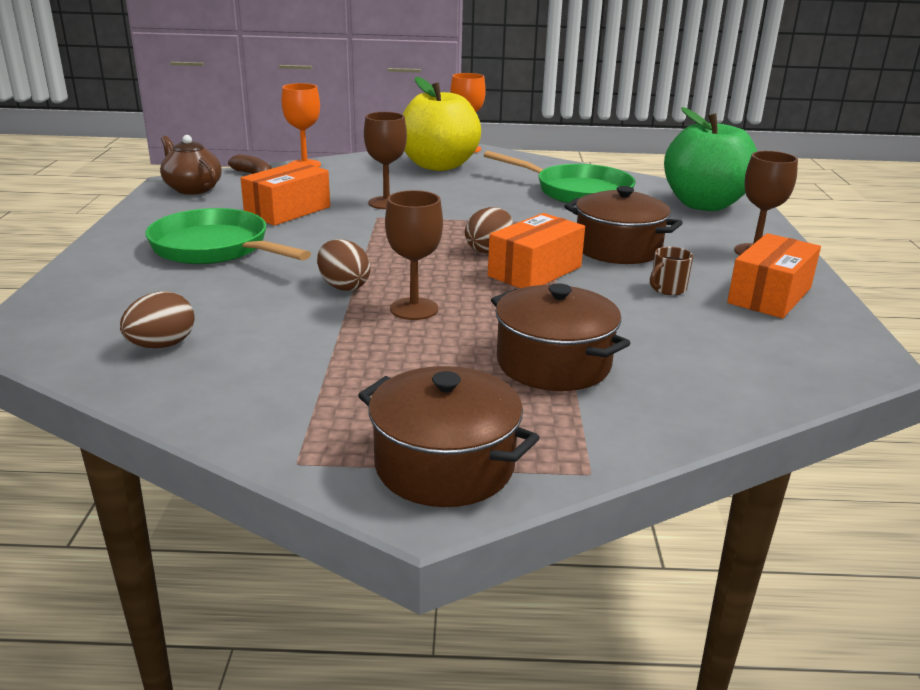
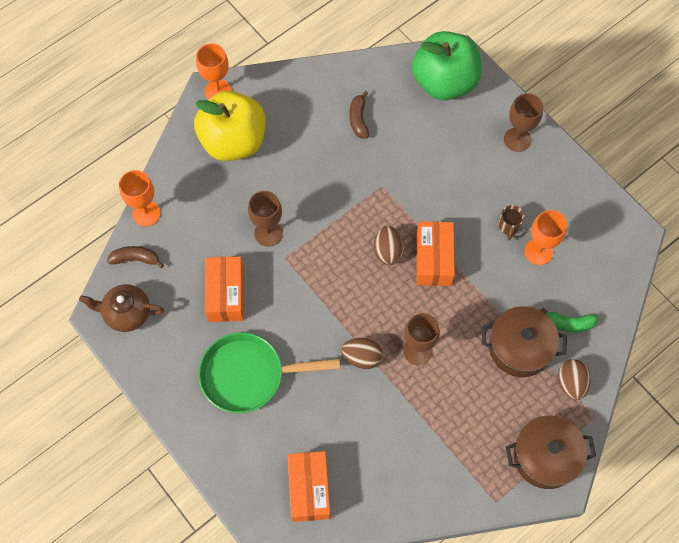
camera: 40 degrees left, 40 degrees up
brown egg [120,291,195,349] -> brown egg moved to [558,359,591,401]
green pan [484,151,636,203] -> brown banana [349,91,369,138]
brown pot [564,186,683,264] -> none
orange box [727,233,821,318] -> orange box moved to [287,451,331,522]
none -> orange goblet [525,210,567,265]
none -> green banana [540,308,599,332]

